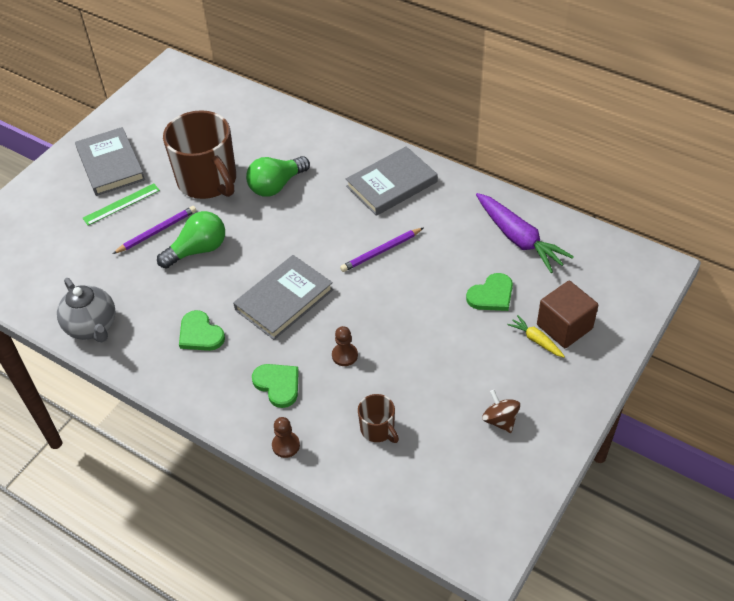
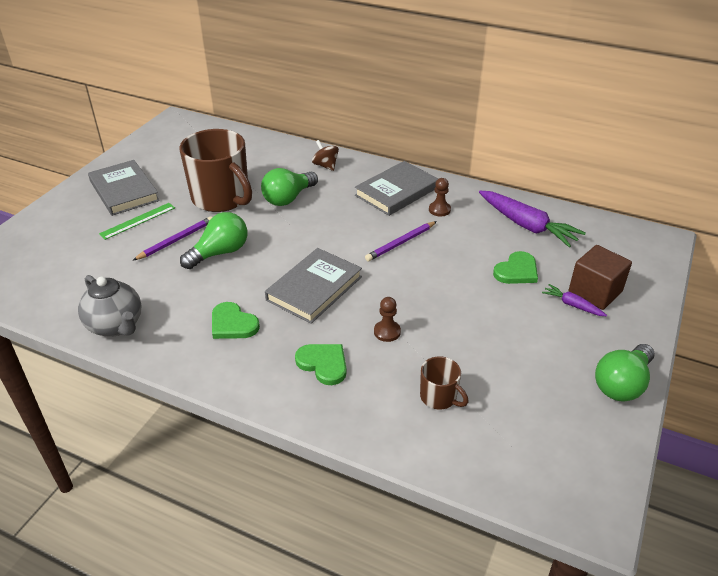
camera: 10 degrees left, 10 degrees down
brown pawn [272,417,300,458] -> brown pawn moved to [429,178,451,217]
brown spinning top [482,390,520,433] -> brown spinning top moved to [312,140,339,171]
yellow carrot [507,315,565,358] -> purple carrot [542,284,607,317]
none -> green light bulb [595,344,655,401]

